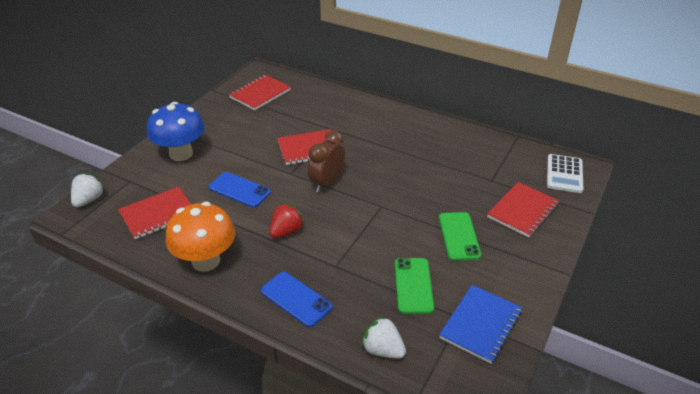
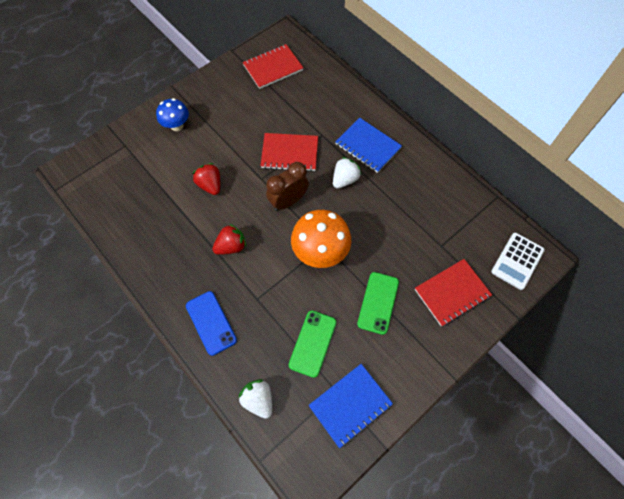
camera: 20 degrees right, 25 degrees up
white strawberry [71,173,105,207] -> white strawberry moved to [333,157,362,189]
red notebook [118,187,191,239] -> none
blue mushroom [147,102,205,161] -> blue mushroom [156,98,189,131], size x0.61
orange mushroom [165,202,235,272] -> orange mushroom moved to [291,210,351,268]
blue phone [208,172,271,208] -> red strawberry [192,163,220,195]
none -> blue notebook [335,118,402,173]

